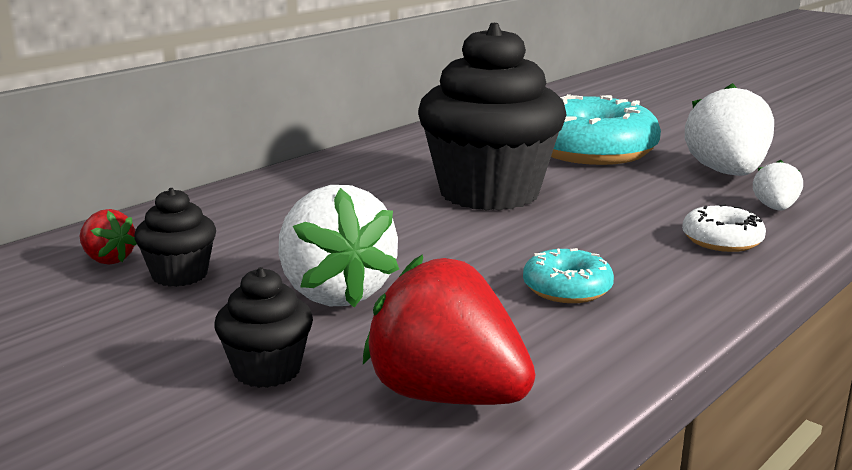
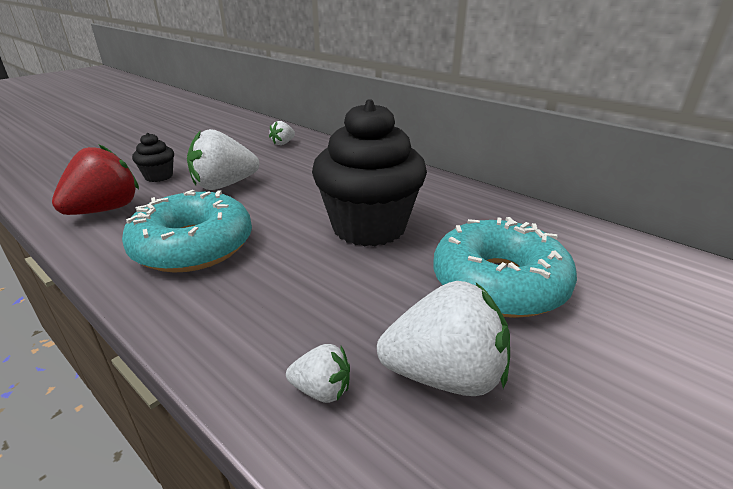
camera: 90 degrees right, 10 degrees up
red strawberry [80,209,137,265] -> white strawberry [269,121,295,145]
black cupcake [134,188,216,287] -> none
turquoise donut [523,248,614,303] -> turquoise donut [122,190,252,273], size x2.12
white donut [682,204,766,252] -> none

